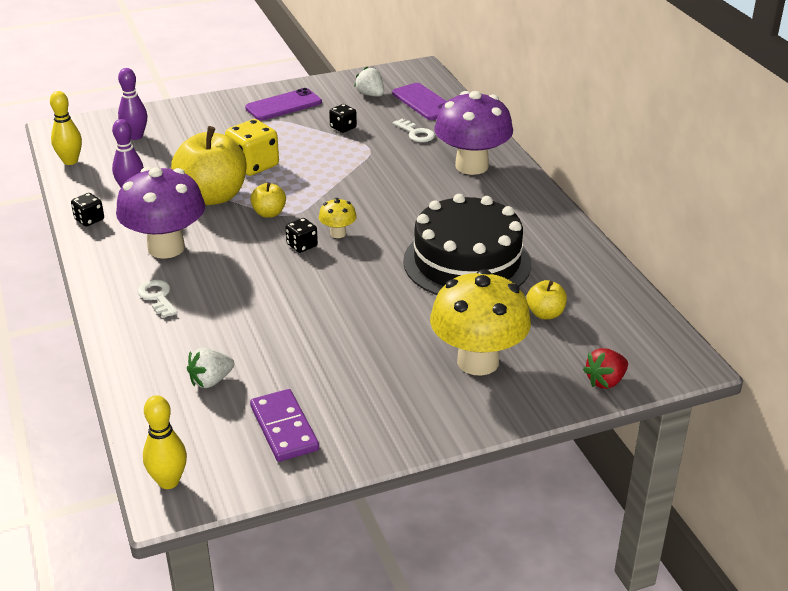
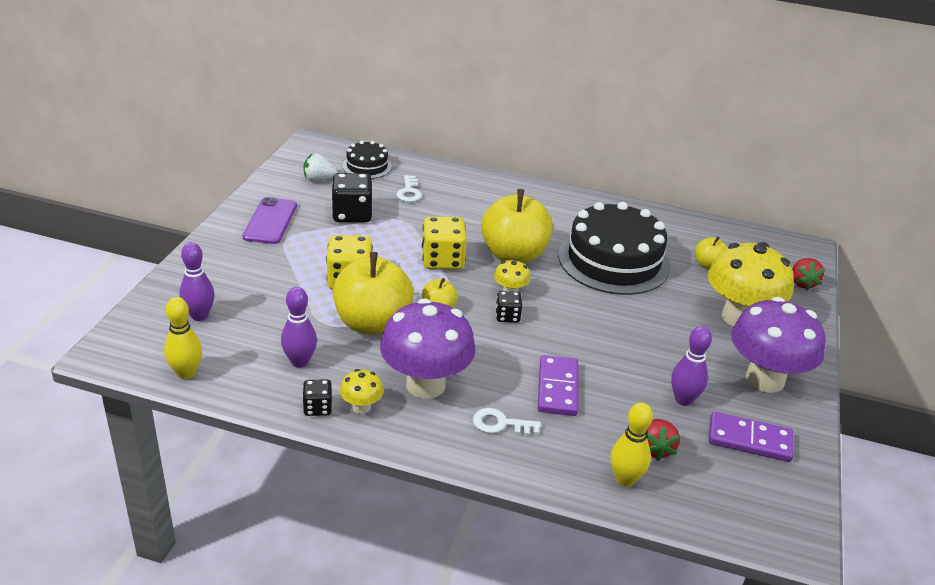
camera: 55 degrees left, 0 degrees up
yellow bowling pin [143,395,187,489] -> yellow bowling pin moved to [610,402,653,487]
white strawberry [187,347,234,388] -> red strawberry [647,419,680,461]
black dice [329,104,357,133] -> black dice [331,173,373,223], size x1.83
purple phone [392,83,447,120] -> black cake [342,141,392,179]
white key [393,119,435,142] -> white key turned 90 degrees clockwise [396,175,422,202]
purple mushroom [434,91,513,175] -> purple mushroom moved to [731,297,825,393]
none -> yellow mushroom [340,369,383,414]
none -> yellow dice [422,216,467,269]
none -> yellow apple [481,189,553,264]
none -> purple domino [538,355,578,416]
none -> purple bowling pin [671,326,712,406]

